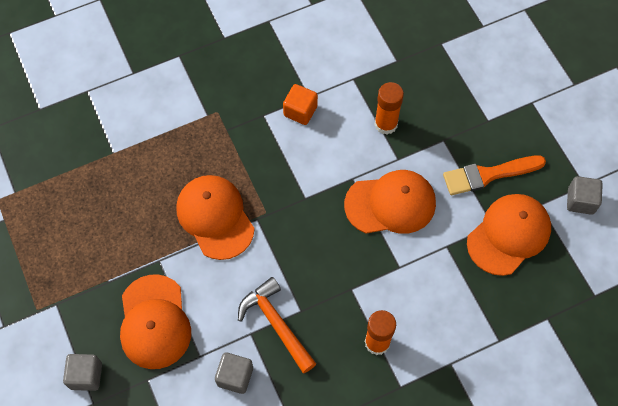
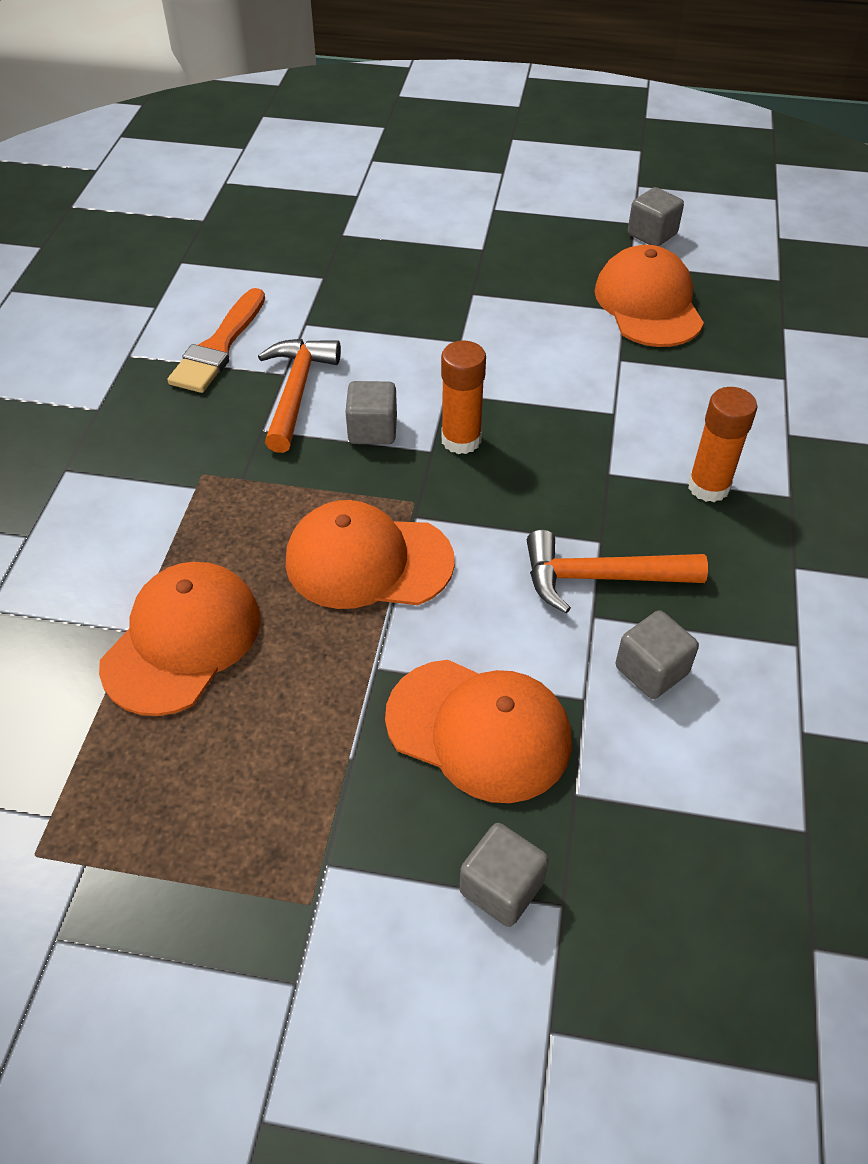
camera: 55 degrees left, 15 degrees down
orange cube [283,84,318,125] -> orange hammer [258,339,341,453]
orange cap [344,170,436,234] -> orange cap moved to [99,562,261,716]
orange glue stick [375,82,404,135] -> orange glue stick moved to [441,340,486,454]
orange brush [443,155,546,195] -> orange brush moved to [167,288,265,393]
none -> grey cube [345,381,397,445]

